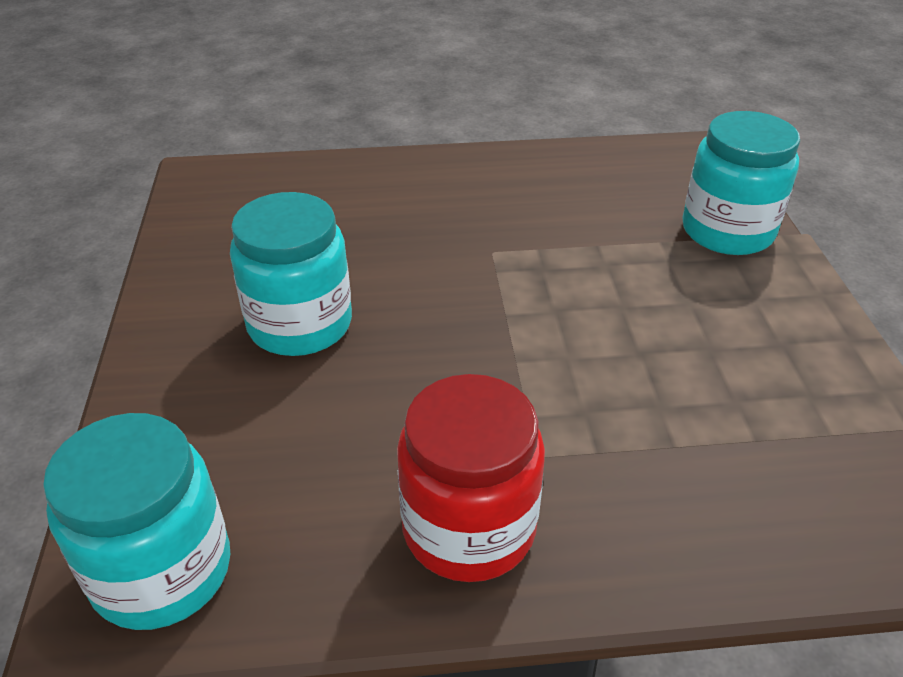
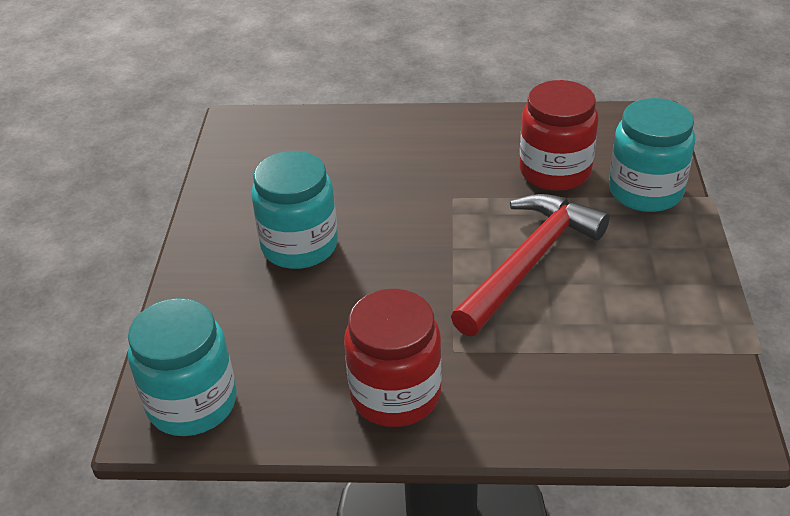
camera: 10 degrees right, 0 degrees up
none -> red hammer [451,194,610,336]
none -> red jar [519,80,598,191]

